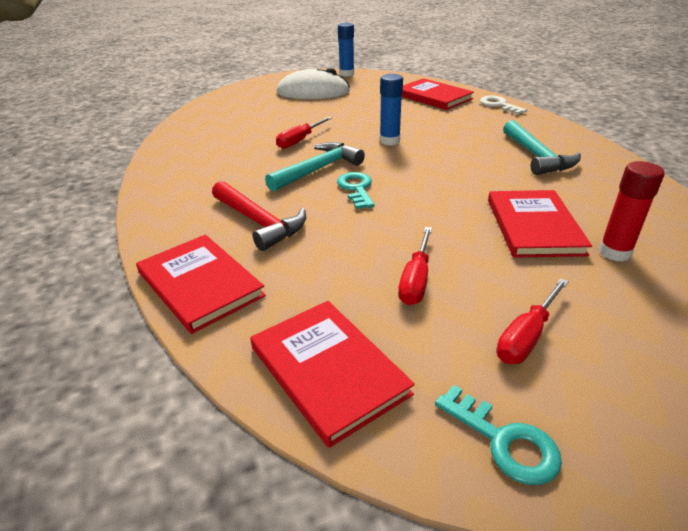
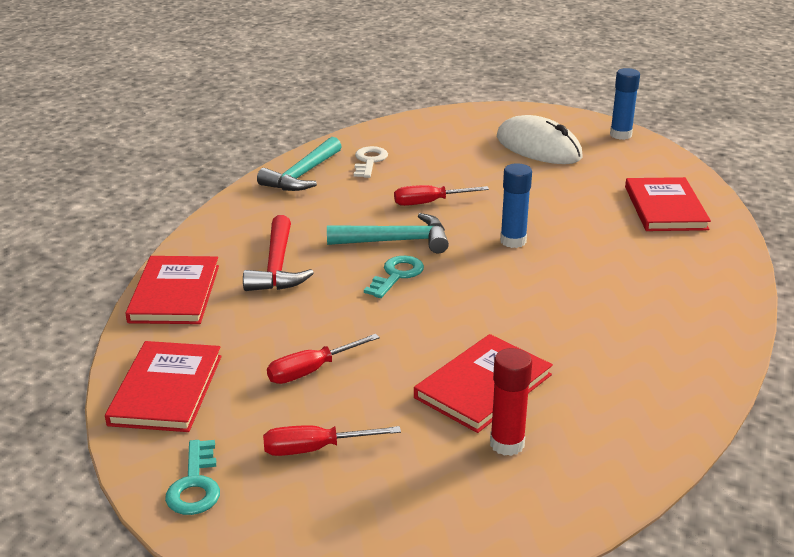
camera: 40 degrees right, 5 degrees down
white key [480,95,527,115] -> white key moved to [354,146,388,178]
turquoise hammer [503,120,581,175] -> turquoise hammer moved to [257,137,342,191]

